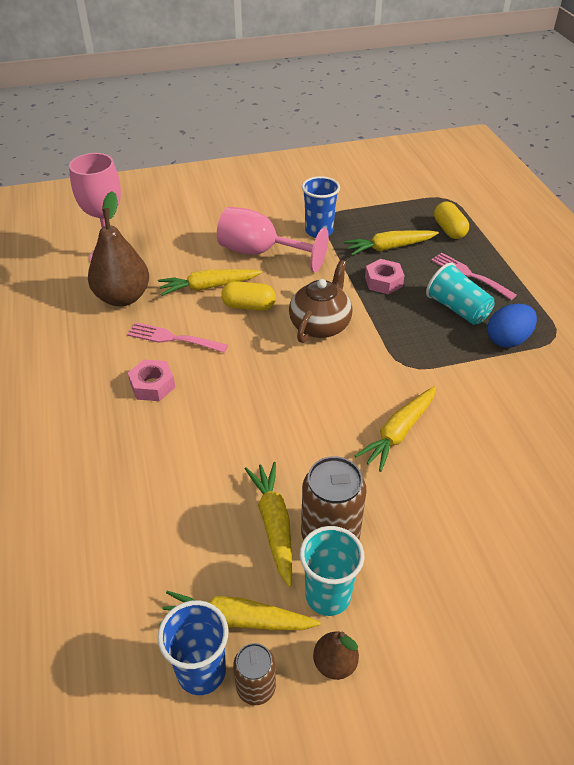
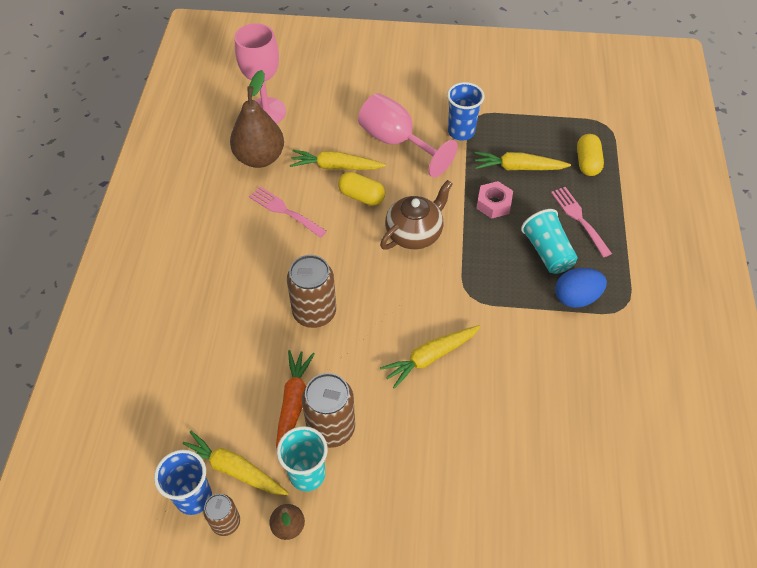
camera: 20 degrees right, 10 degrees up
pink nut [128,359,175,401] -> none
yellow carrot [245,462,292,587] -> orange carrot [276,350,315,448]
none -> brown can [287,255,336,328]

